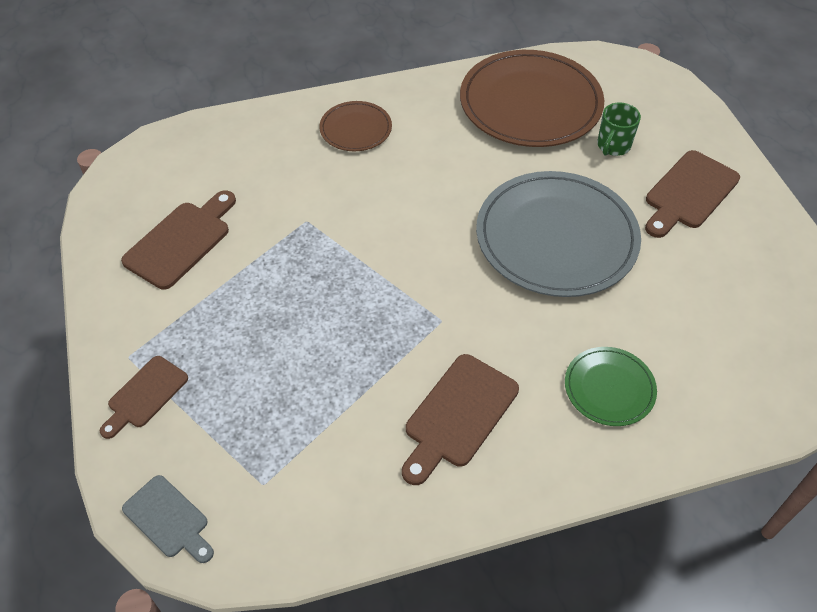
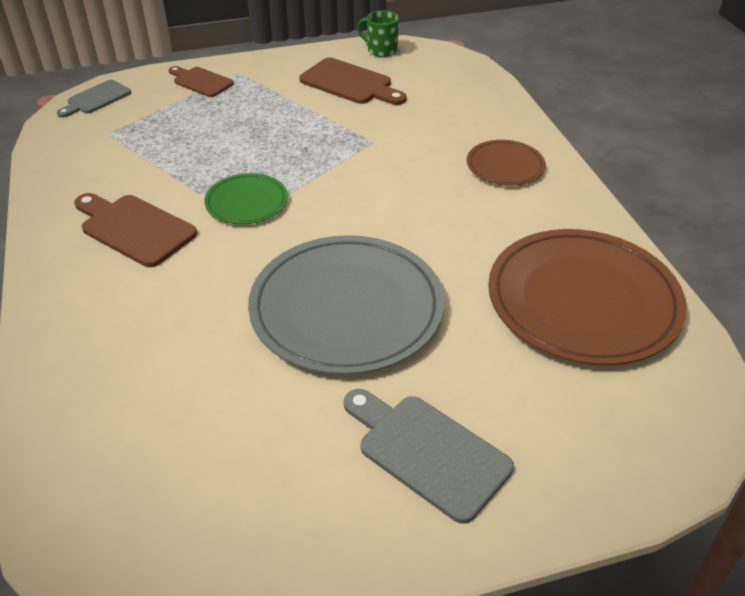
camera: 90 degrees right, 10 degrees down
green plate [565,347,657,426] -> green plate moved to [204,173,288,224]
green mug [597,102,641,156] -> green mug moved to [357,10,399,57]
brown cutting board [645,150,740,238] -> grey cutting board [344,389,514,524]

